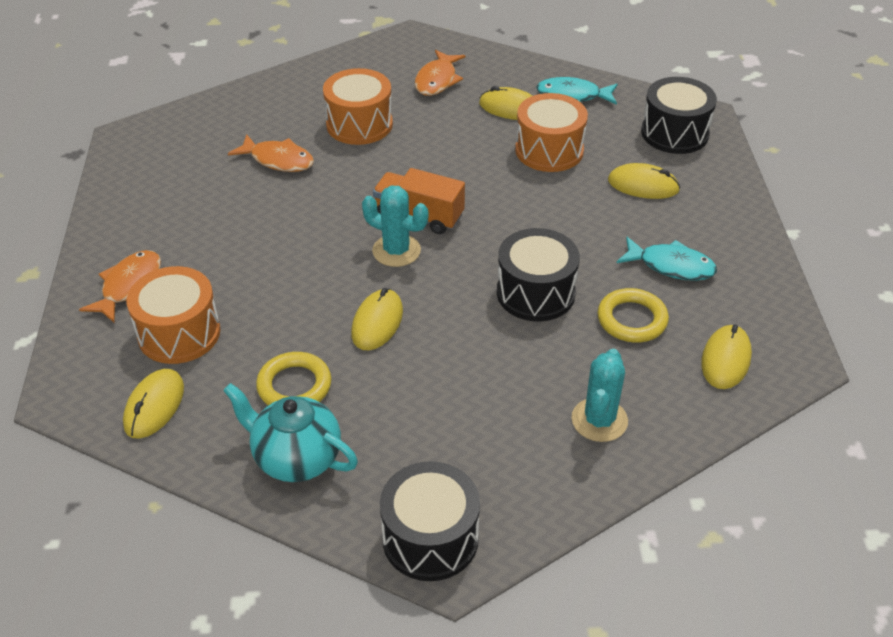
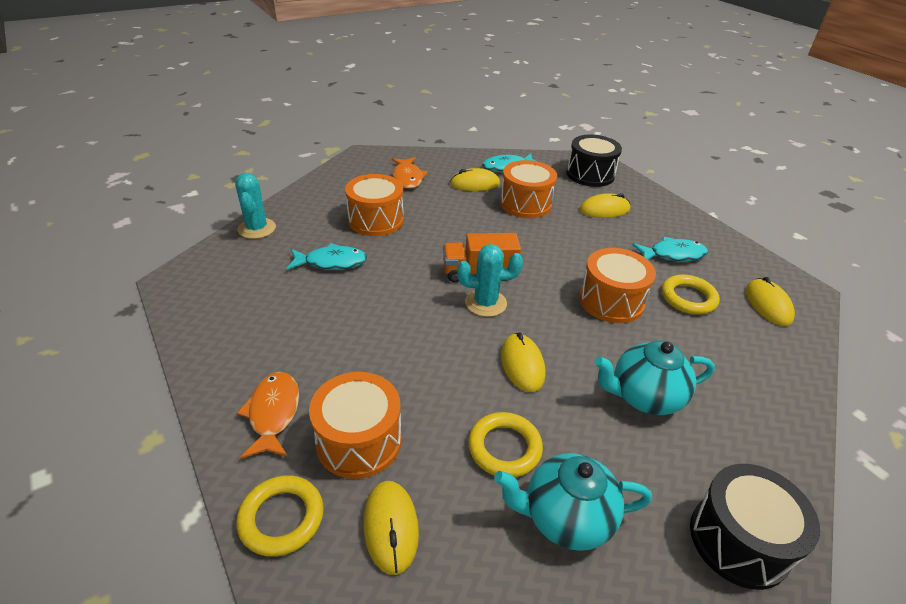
camera: 30 degrees left, 5 degrees down
orange fish [228,134,314,172] -> turquoise fish [286,243,367,270]
black drum [497,228,580,321] -> orange drum [579,248,656,323]
turquoise cactus [571,349,628,442] -> turquoise cactus moved to [235,173,276,239]
none -> yellow ring [236,475,324,557]
none -> turquoise teapot [594,340,715,415]

